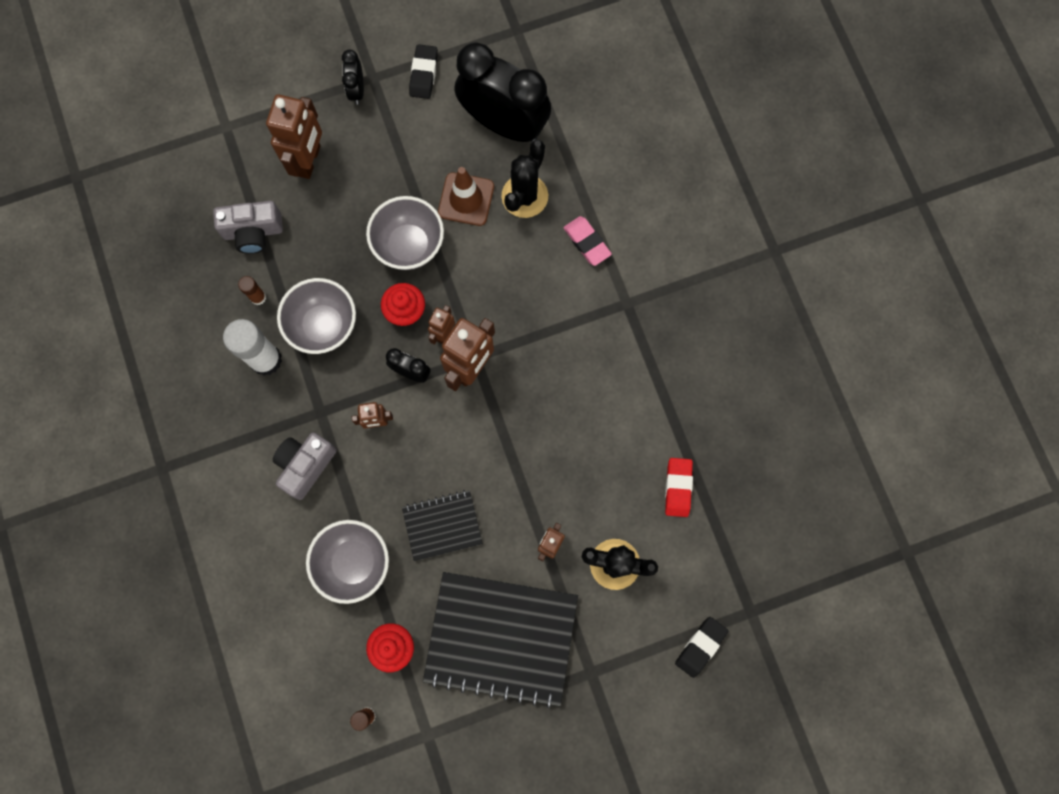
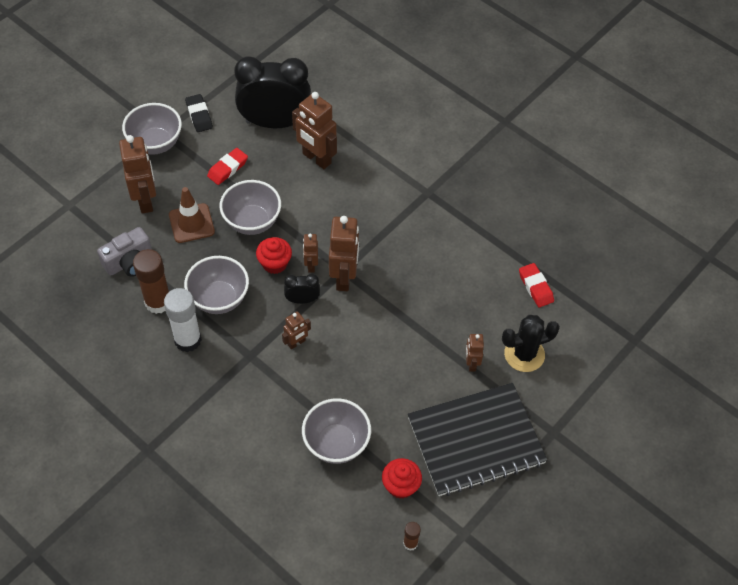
camera: 30 degrees left, 20 degrees down
brown glue stick [238,276,266,305] -> brown glue stick [133,249,169,314], size x2.02
grey camera [273,432,337,500] -> none
black clock [342,49,364,105] -> grey bowl [122,103,182,155]
black notebook [402,490,483,561] -> none
brown traffic cone [438,167,494,226] -> brown traffic cone moved to [169,187,215,243]
black cactus [501,140,548,218] -> brown robot [292,92,337,169]
pink eraser [564,216,612,266] -> none
black eraser [675,617,728,678] -> none
none -> red eraser [207,148,248,185]

